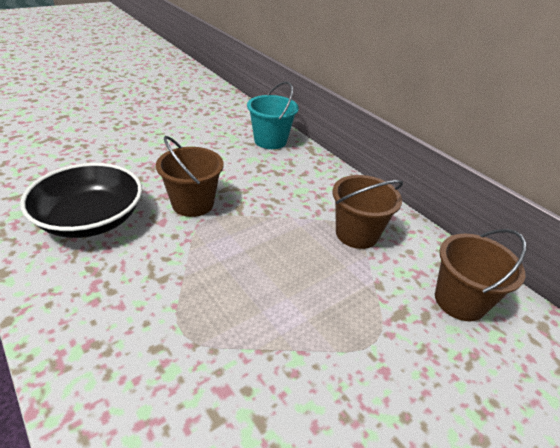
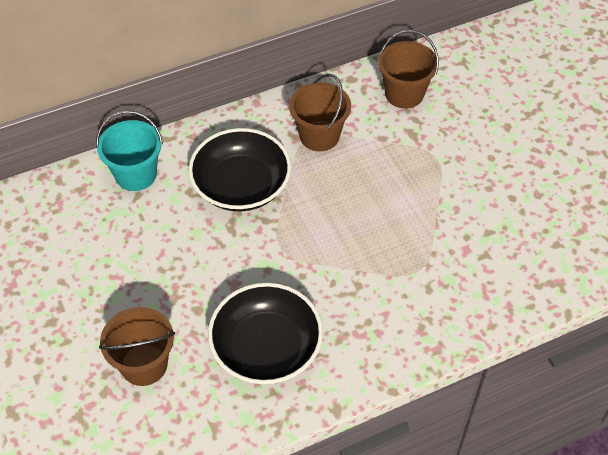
camera: 75 degrees left, 15 degrees up
brown bucket [156,136,223,217] -> brown bucket moved to [99,307,175,386]
none -> black bowl [189,128,291,211]

